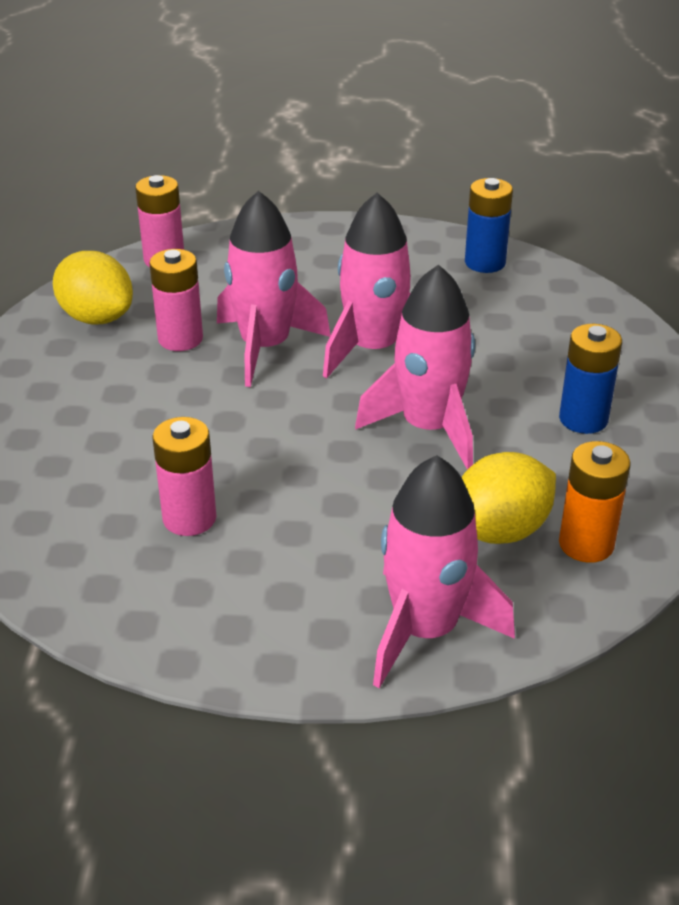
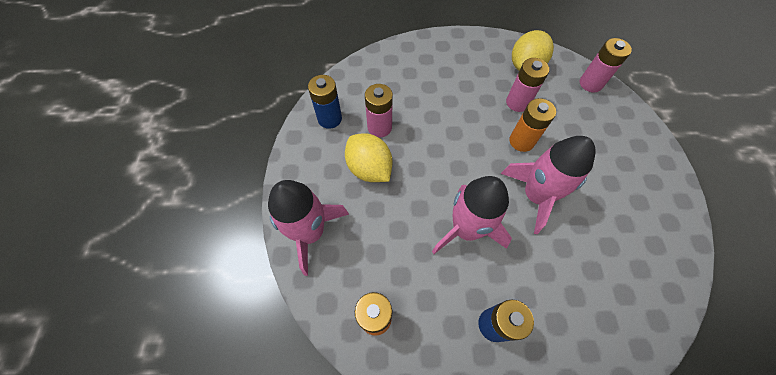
camera: 85 degrees right, 25 degrees up
pink rocket [217,190,331,387] -> orange battery [510,98,556,152]
yellow lemon [461,452,556,544] -> yellow lemon moved to [345,133,392,182]
blue battery [465,178,513,273] -> blue battery moved to [308,75,342,129]

